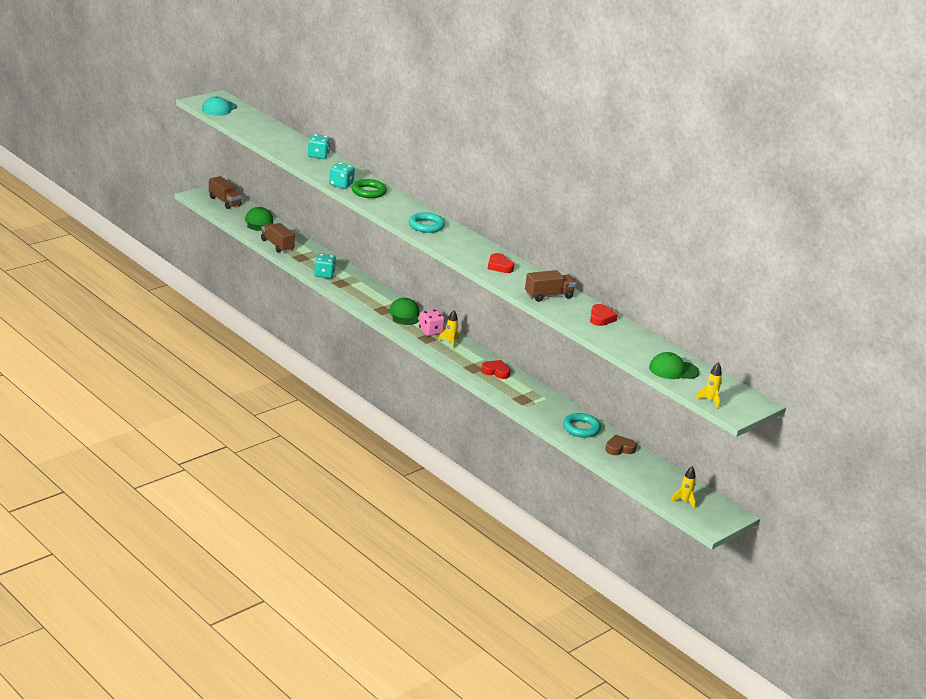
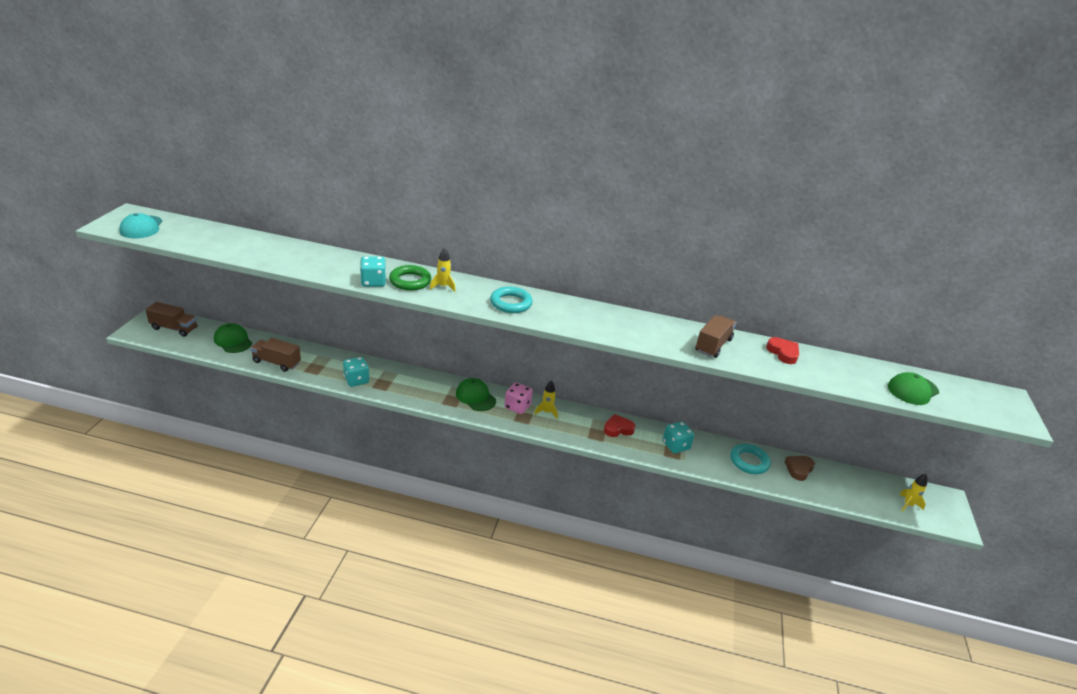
camera: 35 degrees left, 5 degrees up
turquoise dice [308,134,330,159] -> turquoise dice moved to [663,422,694,453]
red heart [488,253,514,273] -> none
yellow rocket [696,362,722,409] -> yellow rocket moved to [430,247,456,292]

